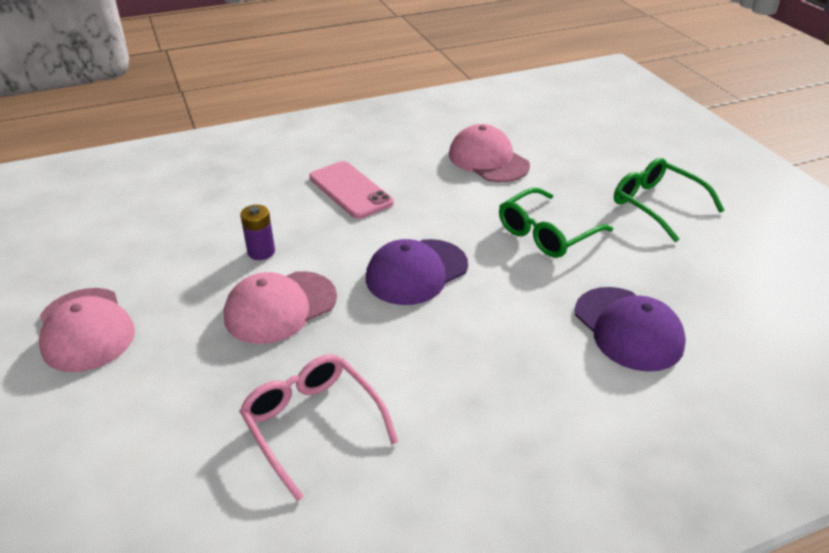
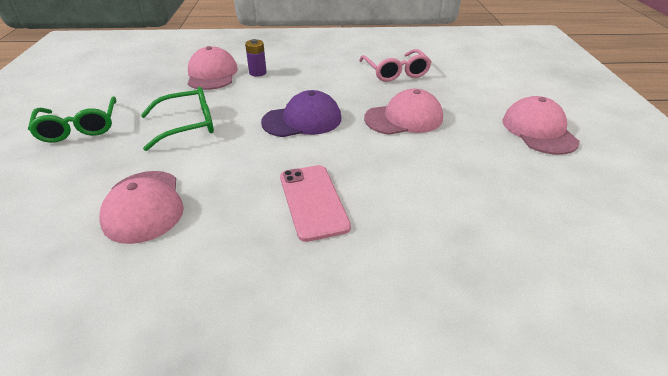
camera: 160 degrees left, 0 degrees up
purple battery [240,205,275,260] -> purple battery moved to [245,39,267,77]
purple cap [575,287,686,372] -> pink cap [188,46,238,90]

